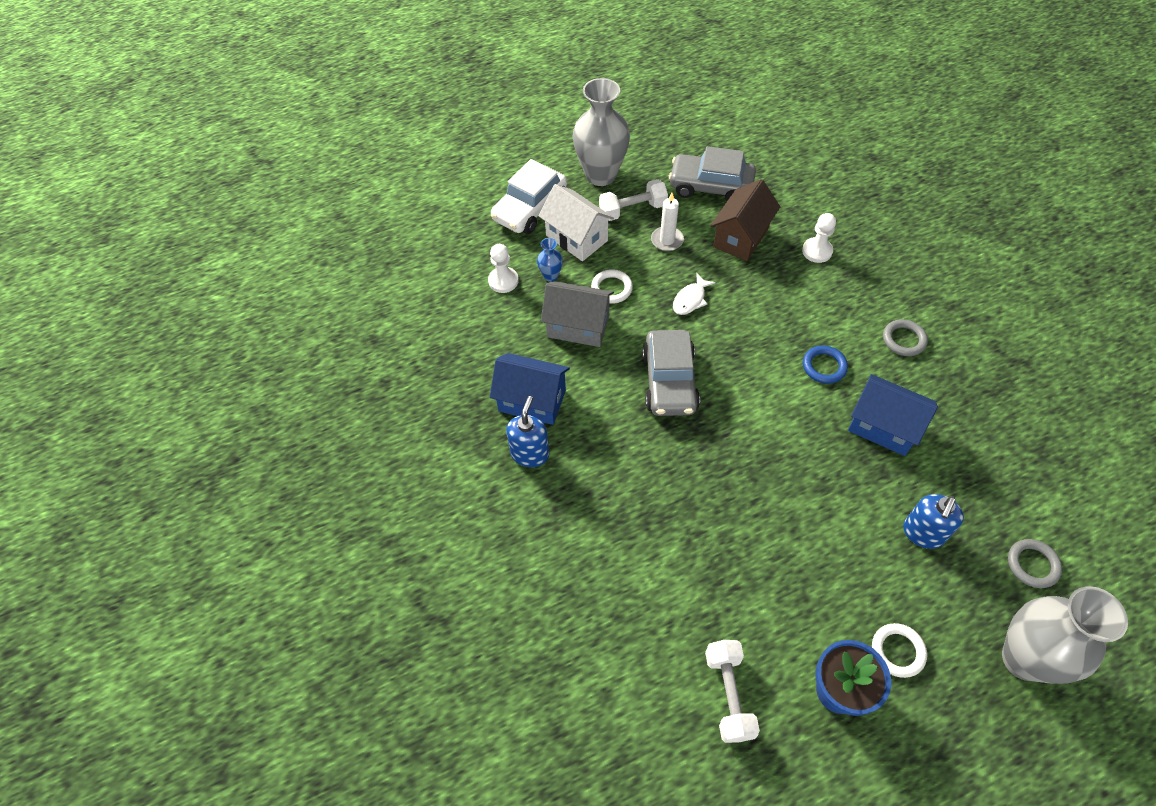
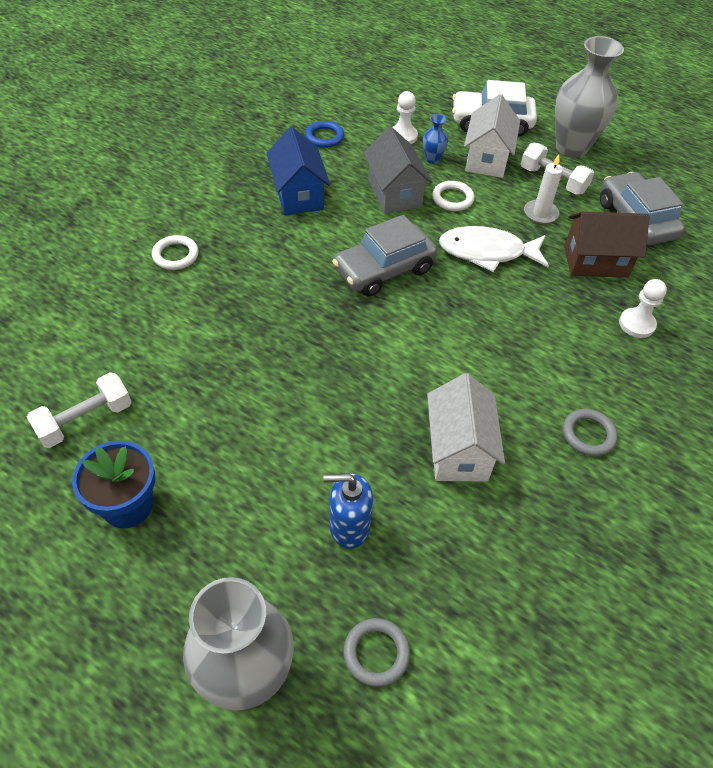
camera: 55 degrees right, 5 degrees down
blue soap dispenser [506,396,549,467] -> none
white fish [673,273,716,315] -> white fish [439,226,549,272], size x1.80
blue ring [803,345,848,384] -> blue ring moved to [305,121,344,148]
blue house [848,374,938,456] -> white house [427,373,505,482]
white ring [872,623,927,678] -> white ring moved to [152,235,199,270]

